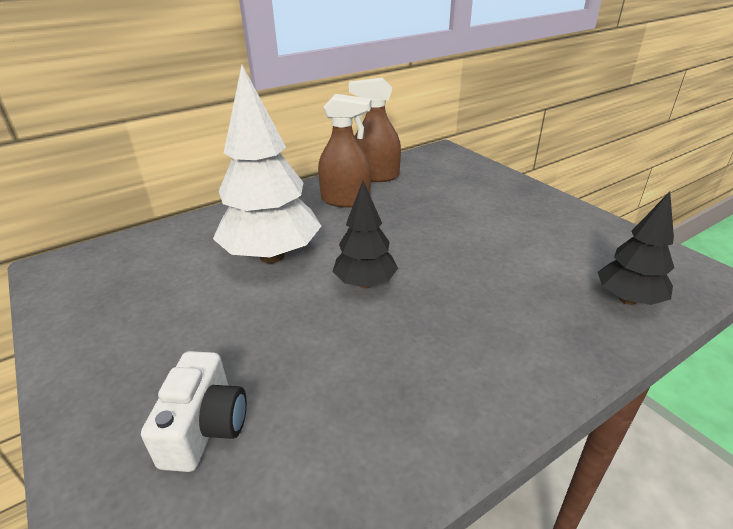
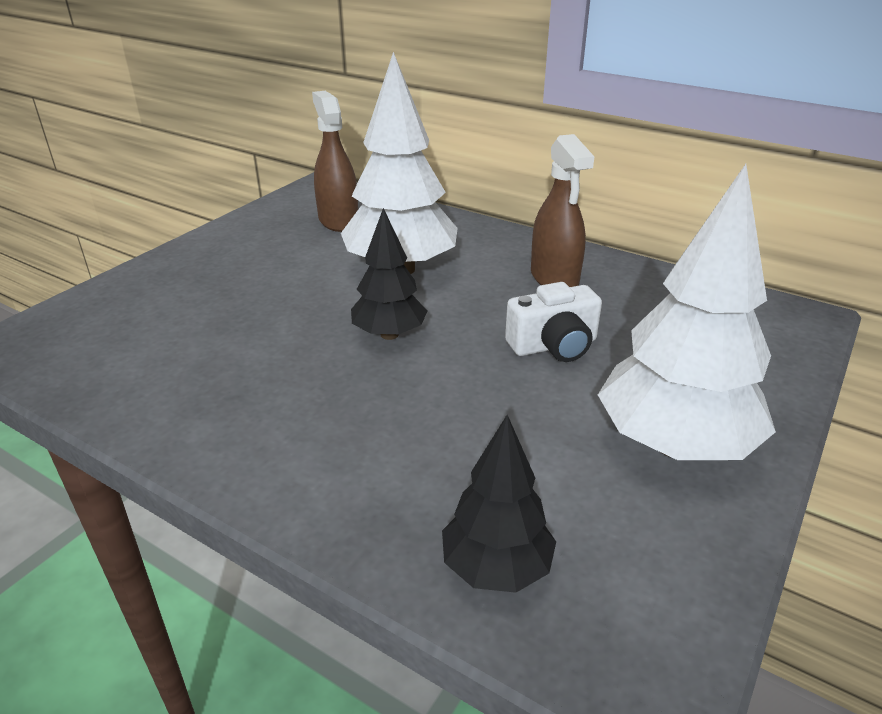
camera: 65 degrees right, 0 degrees up
white camera [141,351,247,472] -> white camera moved to [505,282,602,362]
brown spray bottle [349,77,401,182] -> brown spray bottle moved to [312,91,358,232]
none -> white tree [598,164,776,460]

